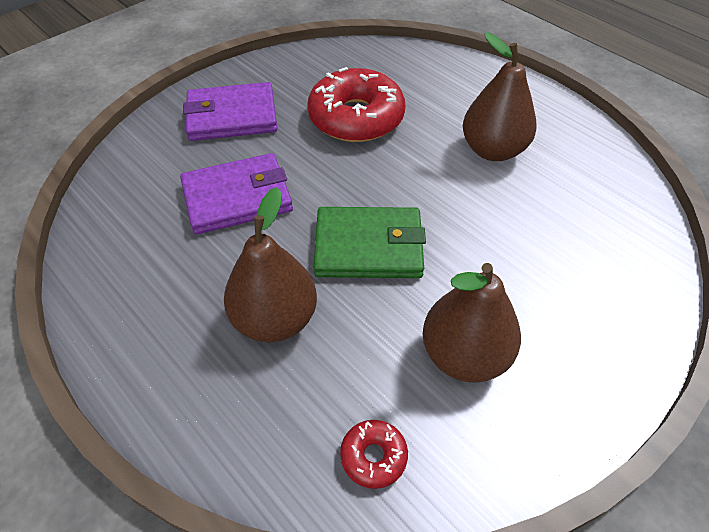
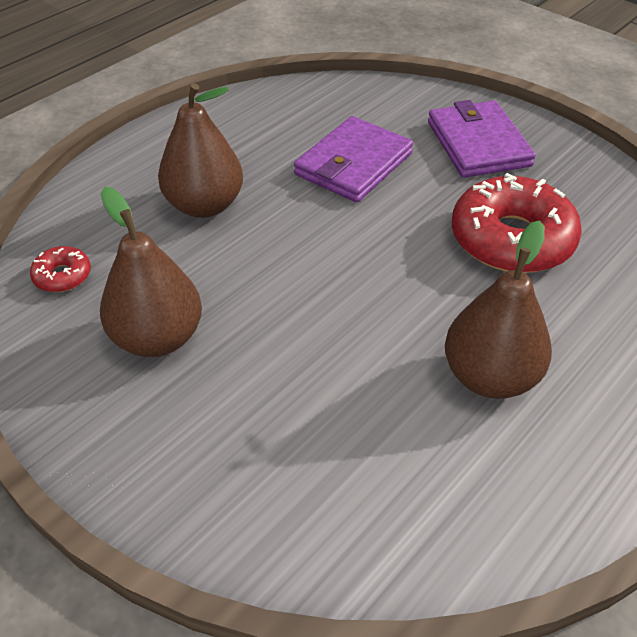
camera: 85 degrees right, 5 degrees down
purple wallet [180,153,293,235] -> purple wallet turned 60 degrees clockwise [294,116,413,202]
green wallet [314,207,426,278] -> none

